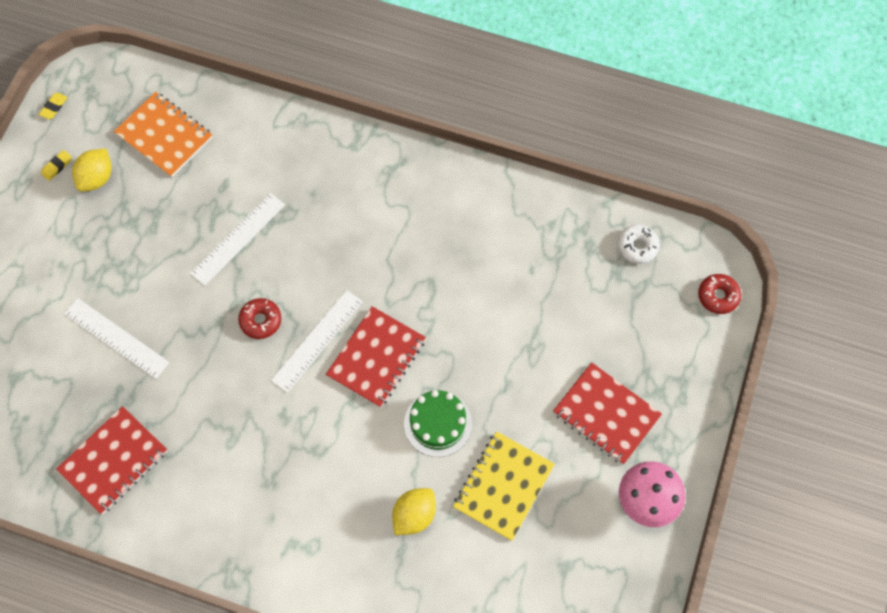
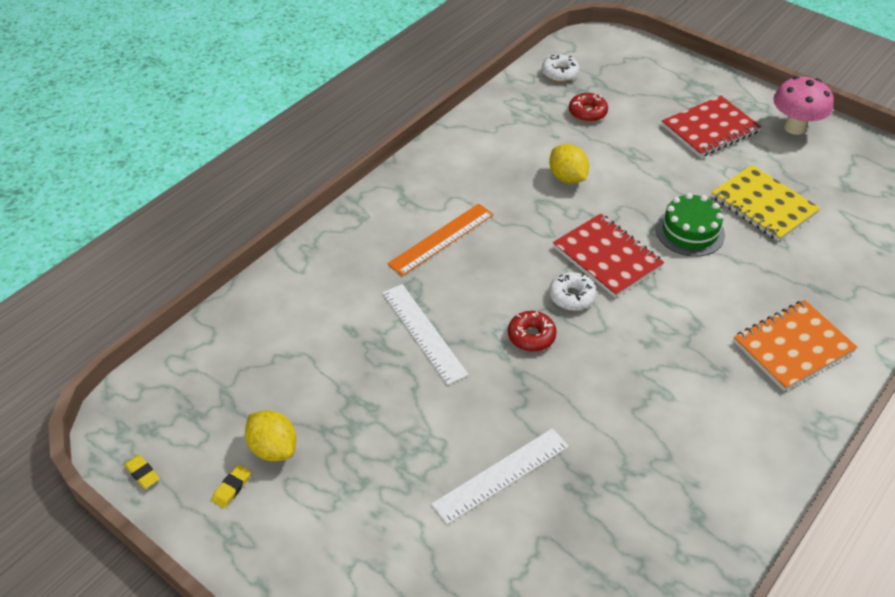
camera: 70 degrees left, 20 degrees down
yellow eraser [41,150,72,181] -> yellow eraser turned 60 degrees clockwise [212,464,251,508]
red notebook [56,406,167,514] -> none
orange notebook [114,92,213,178] -> orange notebook moved to [733,300,858,391]
white ruler [271,290,363,393] -> white donut [549,272,596,311]
yellow lemon [392,488,436,535] -> yellow lemon moved to [549,144,589,184]
red donut [698,274,741,314] -> red donut moved to [569,93,608,122]
none -> orange ruler [387,204,494,276]

